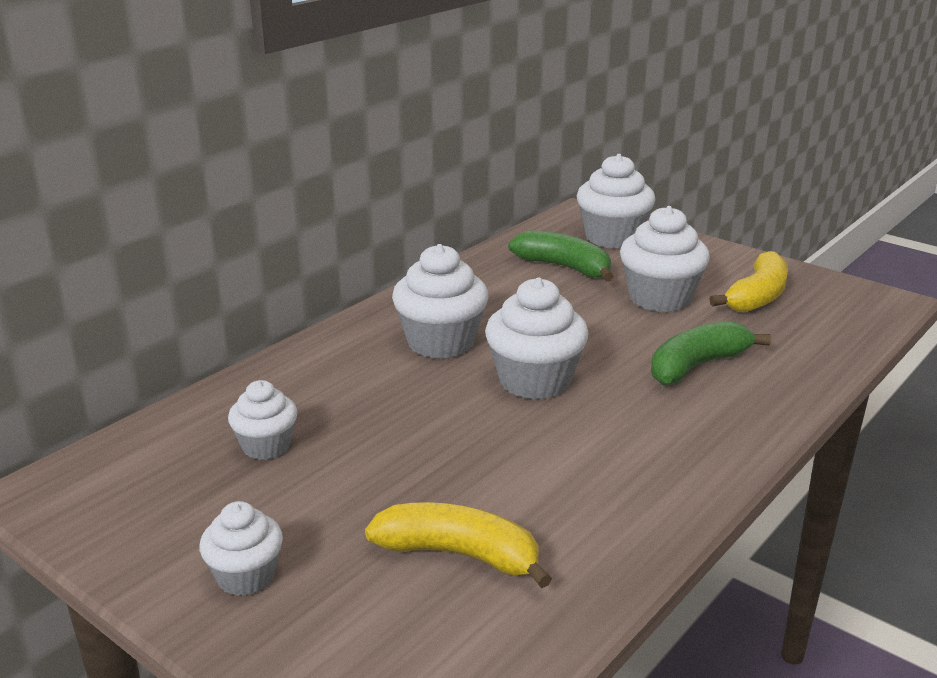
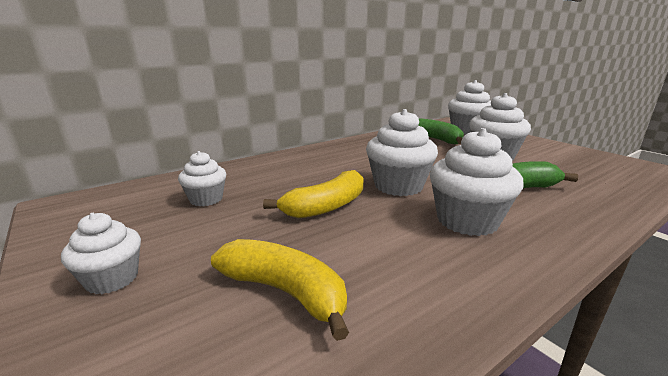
camera: 15 degrees right, 5 degrees down
white cupcake [392,244,488,359] -> white cupcake moved to [430,128,524,236]
yellow banana [710,251,788,312] -> yellow banana moved to [263,170,364,219]

